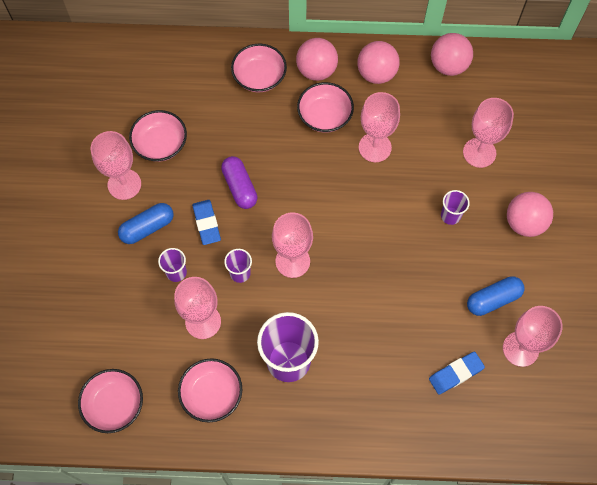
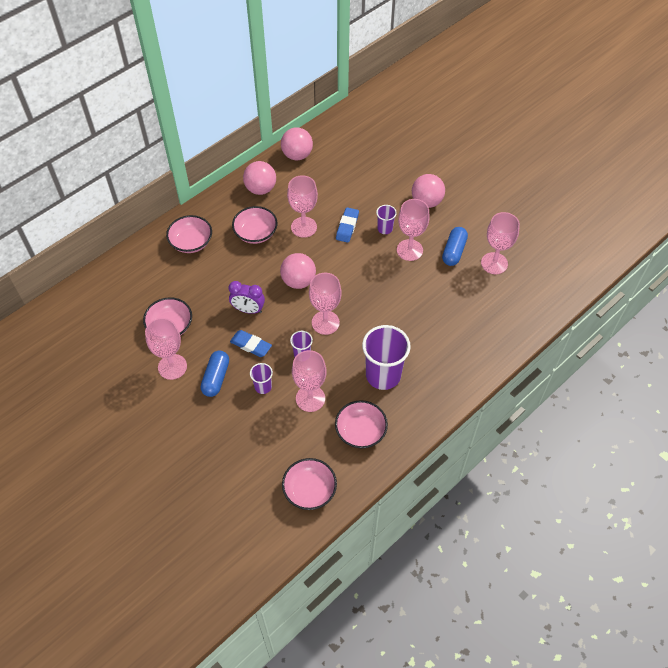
camera: 45 degrees left, 10 degrees down
purple capsule [221,156,258,209] -> purple clock [228,281,265,314]
pink ball [296,38,338,81] -> pink ball moved to [280,253,316,289]
blue eraser [429,352,485,395] -> blue eraser moved to [336,207,359,243]
pink goblet [463,98,514,168] -> pink goblet moved to [397,199,430,261]

